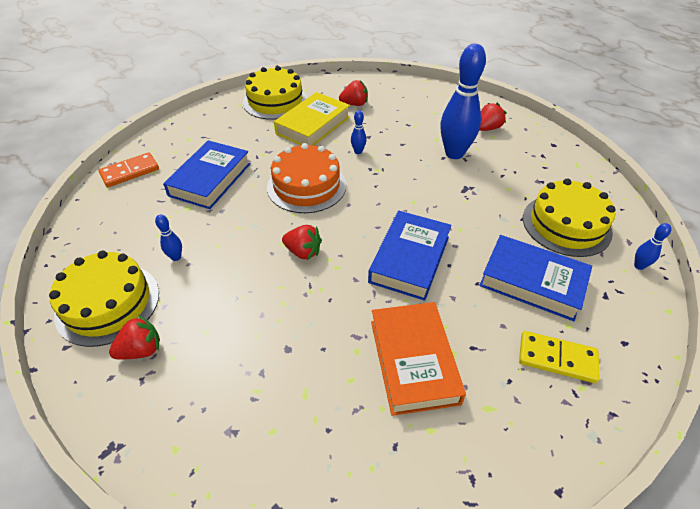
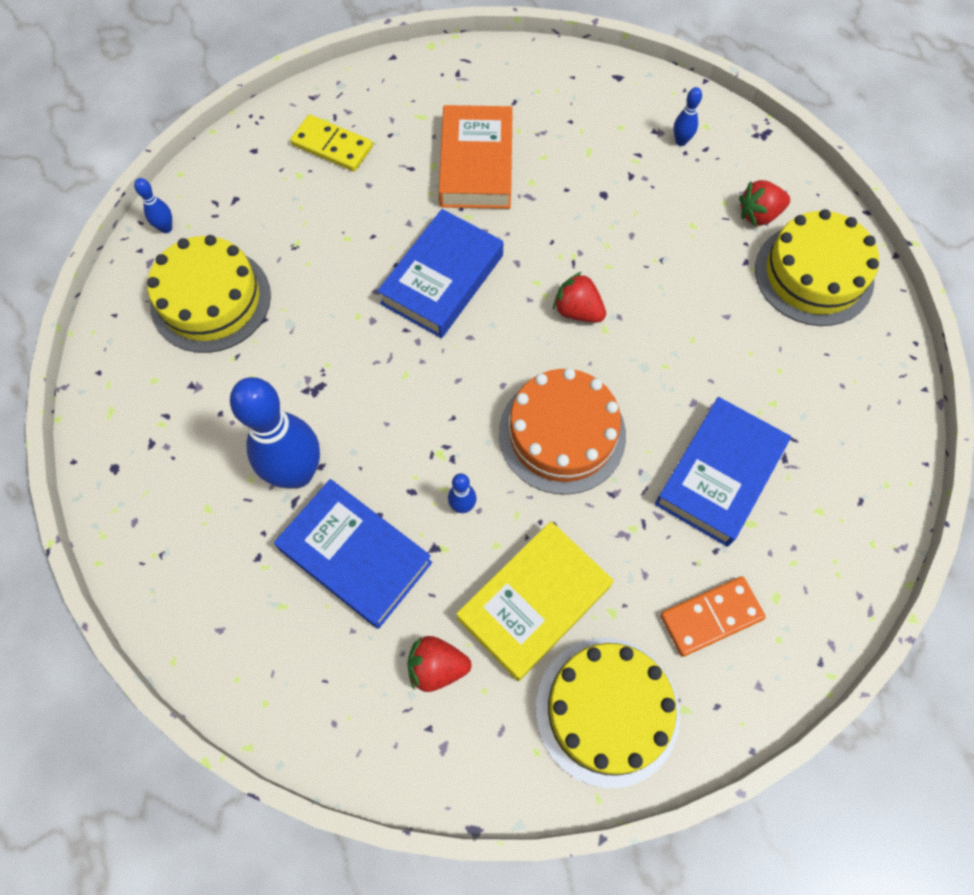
camera: 170 degrees left, 20 degrees up
orange domino [98,153,159,187] -> orange domino moved to [660,577,766,657]
blue bowling pin [155,215,182,261] -> blue bowling pin moved to [673,87,702,146]
blue book [479,235,592,321] -> blue book moved to [274,479,432,629]
red strawberry [480,103,506,131] -> none

